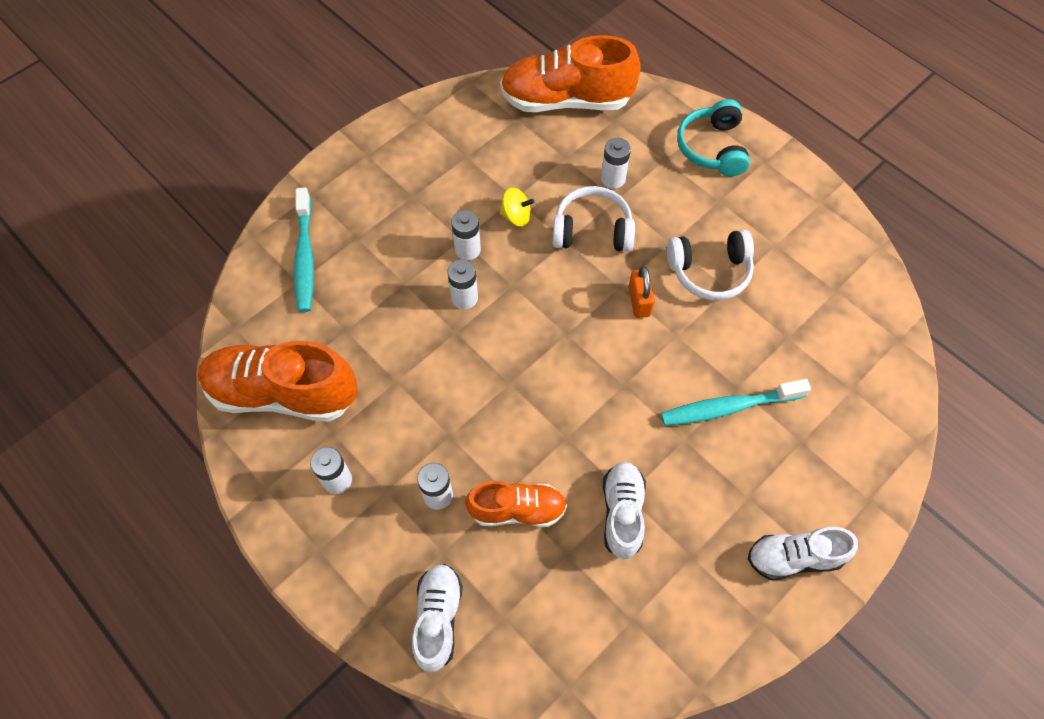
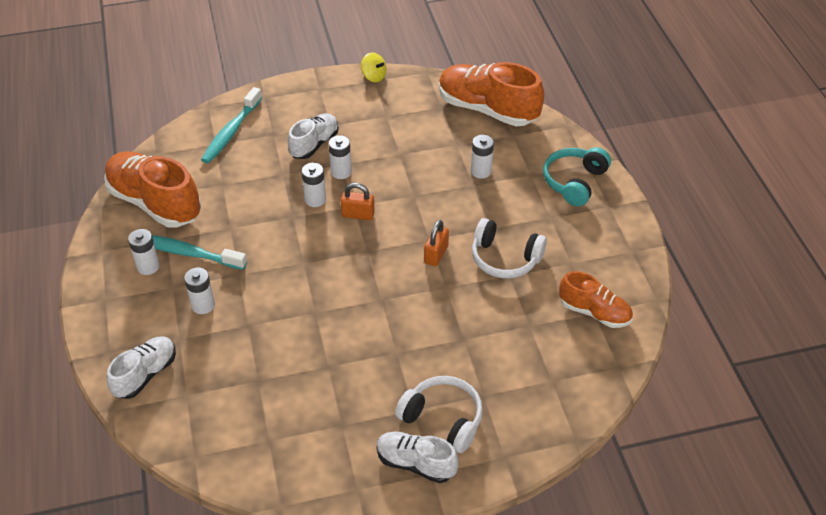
camera: 30 degrees right, 15 degrees down
orange shoe [465,481,567,527] -> orange shoe moved to [559,271,633,328]
yellow spinning top [500,187,534,227] -> yellow spinning top moved to [361,52,387,82]
white headphones [553,186,635,252] -> white headphones moved to [395,376,483,453]
white shoe [603,462,646,560] -> white shoe moved to [288,113,339,159]
turquoise toothbrush [661,379,811,426] -> turquoise toothbrush moved to [152,235,247,270]
none -> orange padlock [341,183,375,220]

